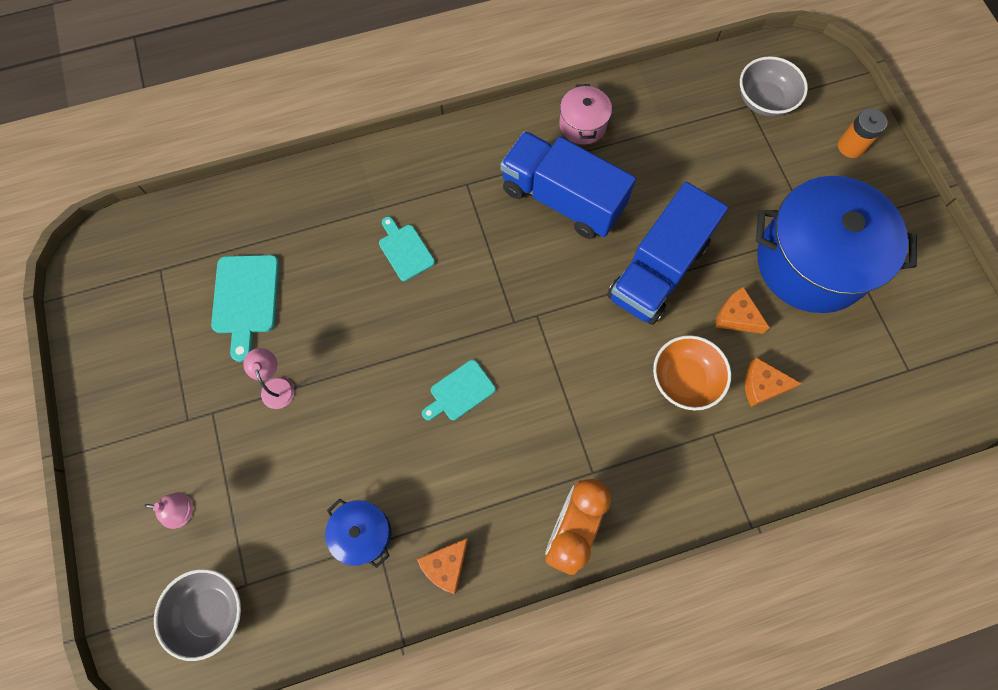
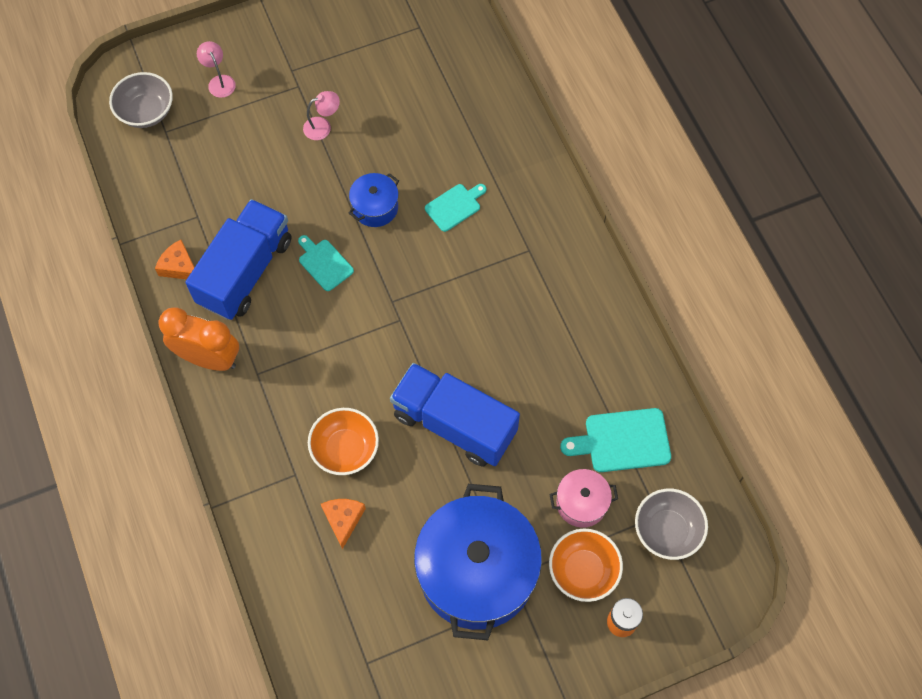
camera: 85 degrees right, 5 degrees down
pink lamp [144,492,193,529] -> pink lamp turned 150 degrees clockwise [197,41,236,98]
turquoise cutting board [211,255,279,362] -> turquoise cutting board moved to [560,408,671,472]
blue pot [325,498,391,568] -> blue pot moved to [349,173,399,227]
blue truck [501,131,636,239] -> blue truck moved to [185,199,291,320]
pink pot [559,84,612,144] -> pink pot moved to [550,469,618,528]
orange cheese [715,287,770,334] -> none
none -> orange bowl [549,529,623,602]

